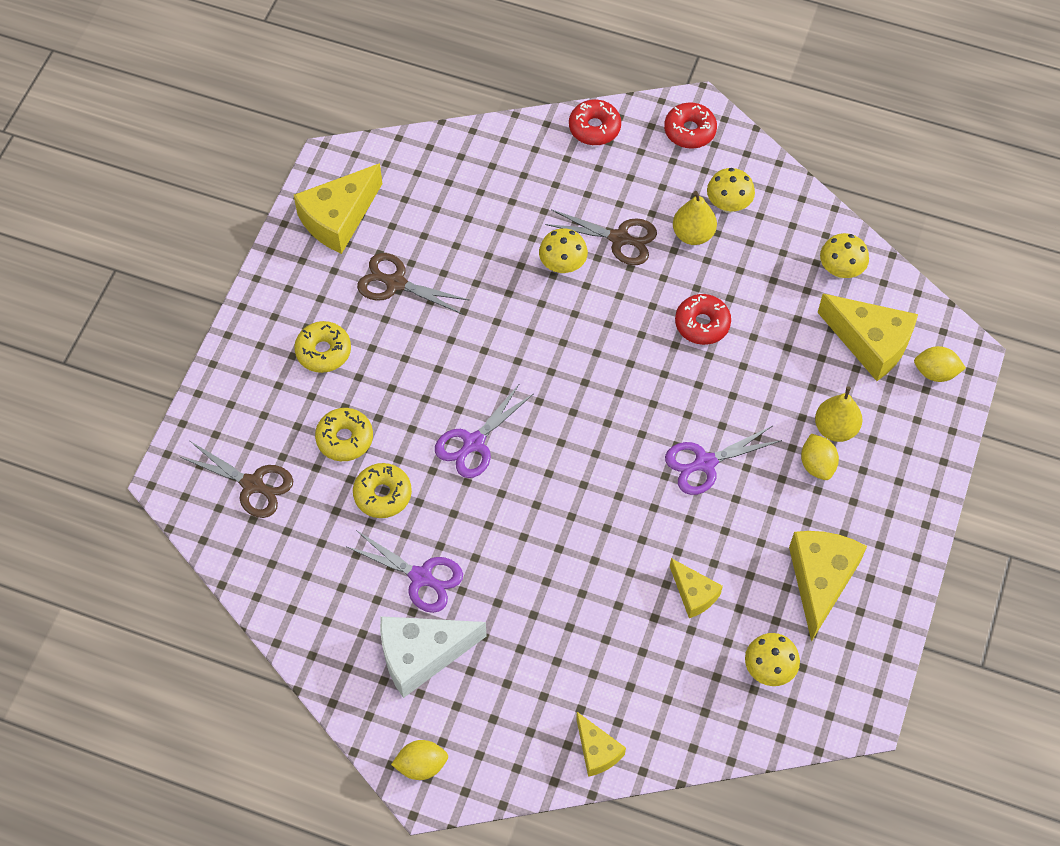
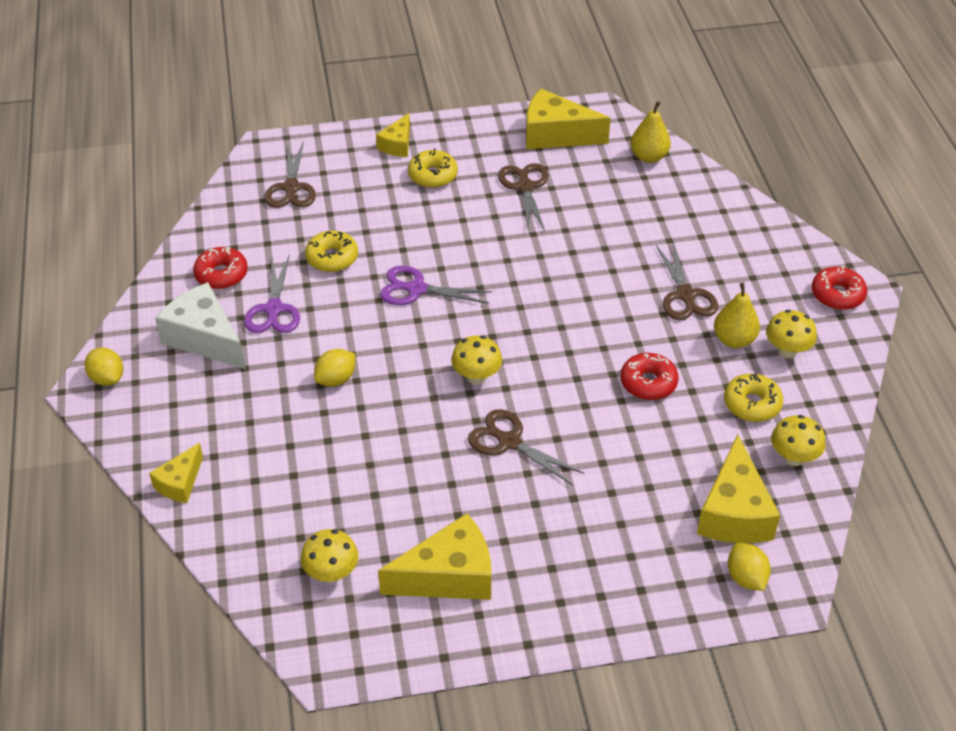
camera: 60 degrees right, 15 degrees down
yellow donut [315,408,373,461] -> yellow donut moved to [724,374,783,422]
yellow mushroom [539,228,588,273] -> yellow mushroom moved to [451,336,502,384]
red donut [569,100,621,145] -> red donut moved to [193,247,248,289]
purple scissors [665,426,782,495] -> brown scissors [468,409,584,485]
yellow cheese [670,558,723,618] -> yellow cheese moved to [376,113,410,157]
yellow lemon [801,434,839,480] -> yellow lemon moved to [314,349,356,387]
yellow pear [815,386,863,442] -> yellow pear moved to [631,101,671,163]

